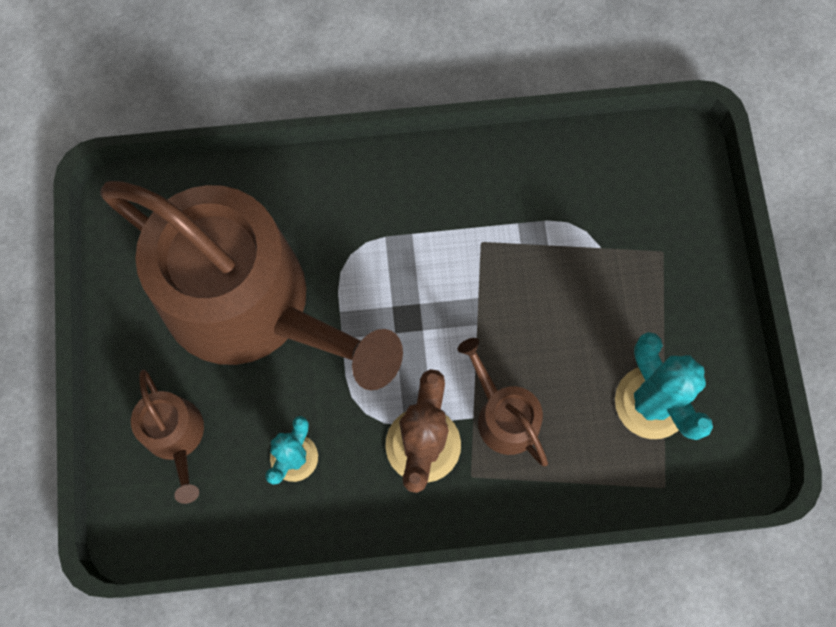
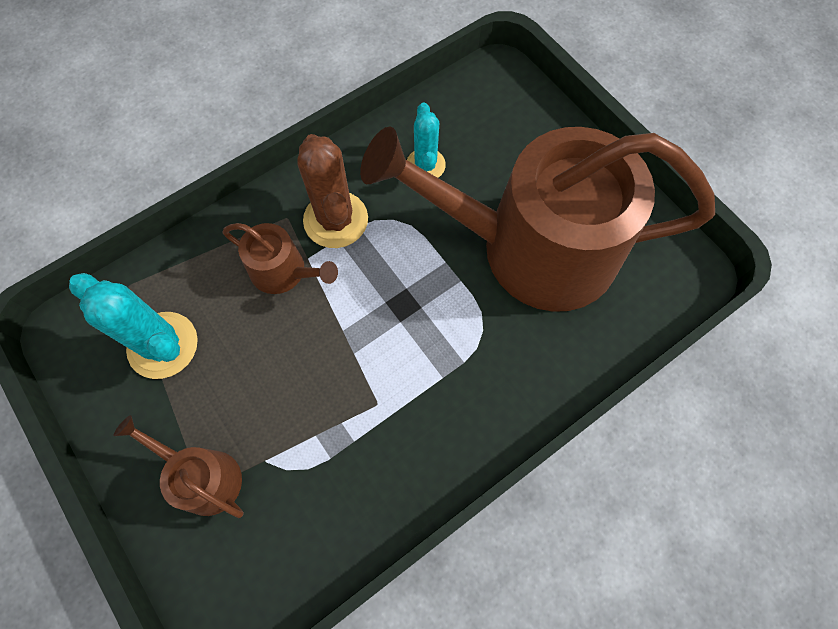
camera: 150 degrees right, 5 degrees down
brown watering can [131,369,204,504] -> brown watering can moved to [113,415,244,518]

